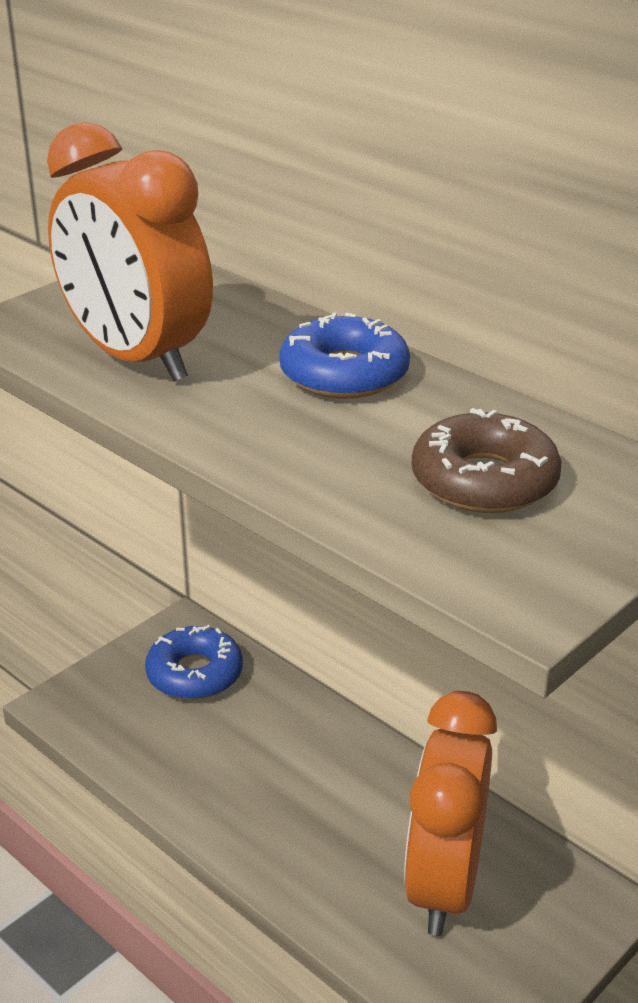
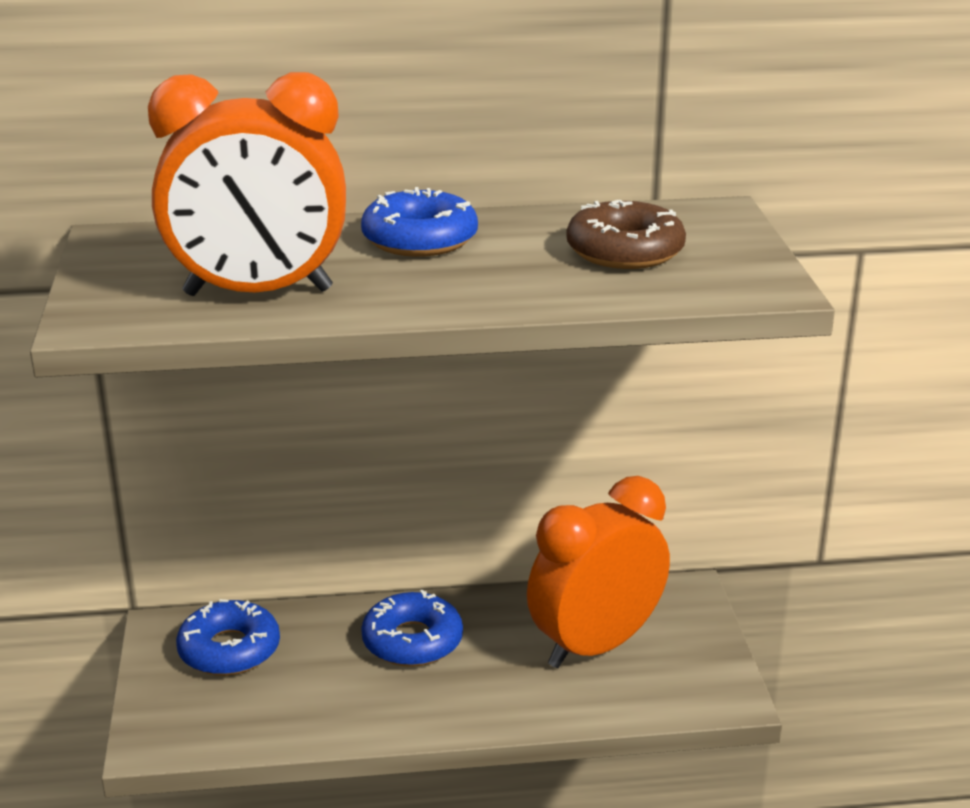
camera: 50 degrees left, 5 degrees down
orange clock [404,691,497,936] -> orange clock turned 90 degrees clockwise [527,476,670,668]
none -> blue donut [361,590,463,667]

